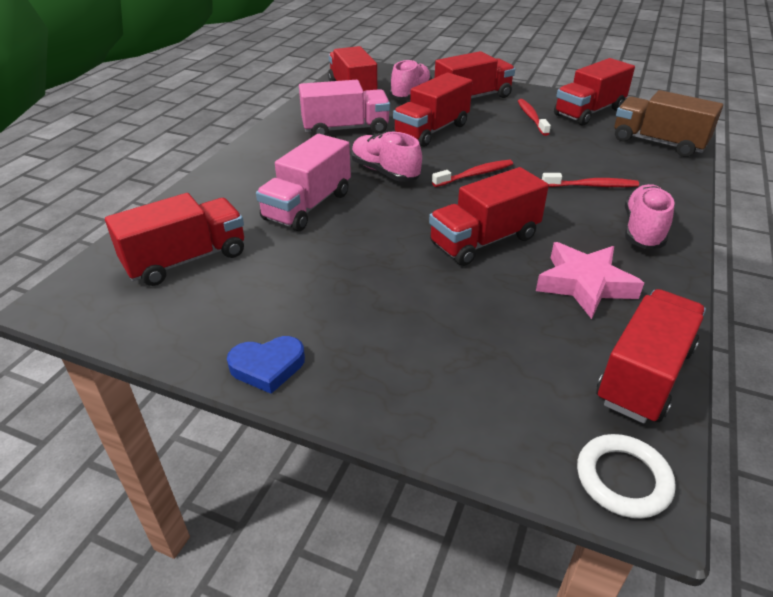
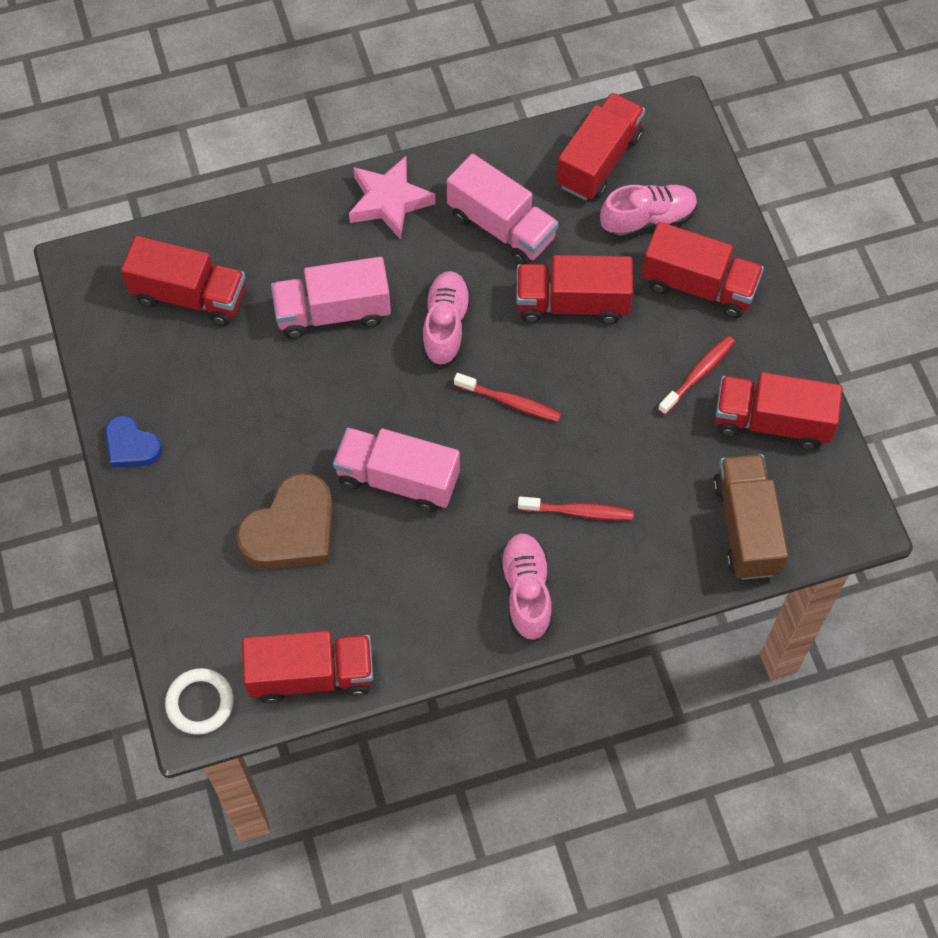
camera: 50 degrees right, 25 degrees up
red truck [429,167,549,266] -> pink truck [333,428,460,512]
pink star [536,242,644,319] -> pink star moved to [349,156,436,240]
red toothbrush [542,173,639,187] -> red toothbrush turned 45 degrees counterclockwise [518,496,634,520]
pink shoe [625,184,674,249] -> pink shoe turned 75 degrees counterclockwise [499,533,552,640]
none -> brown heart [236,473,333,570]

